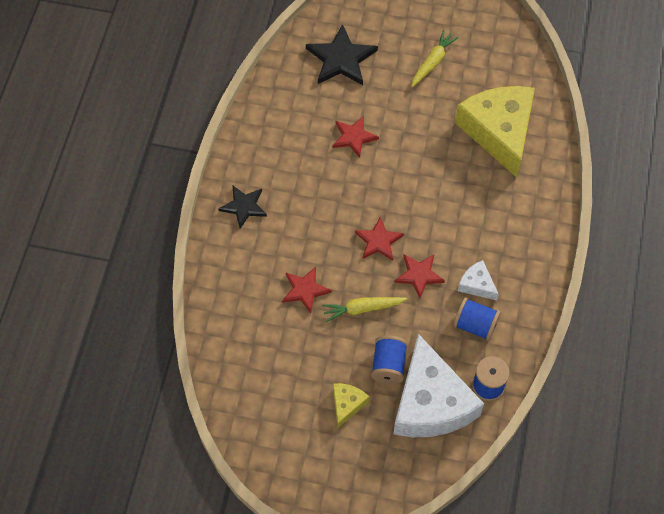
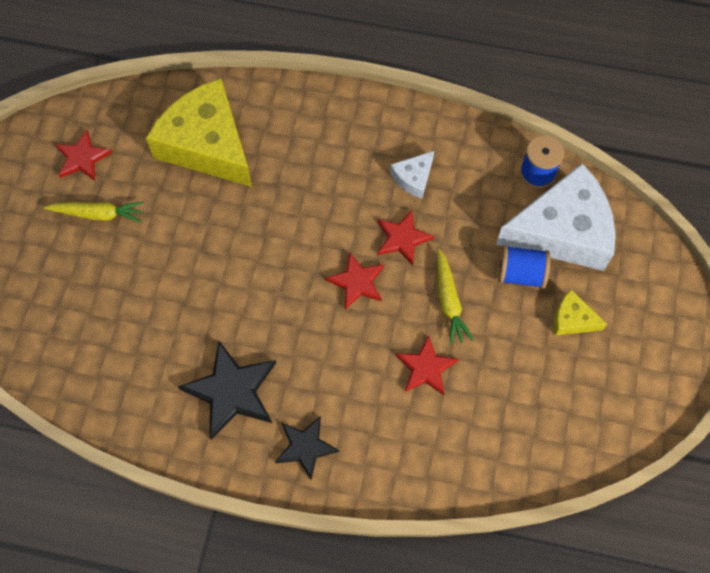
camera: 90 degrees left, 5 degrees up
black star [306,24,378,85] -> black star moved to [178,341,276,440]
red star [333,116,379,158] -> red star moved to [55,130,113,181]
yellow carrot [411,30,459,87] -> yellow carrot turned 150 degrees clockwise [44,202,144,222]
blue spool [453,297,501,341] -> none
yellow cheese [455,86,535,178] -> yellow cheese turned 60 degrees clockwise [146,78,252,187]

